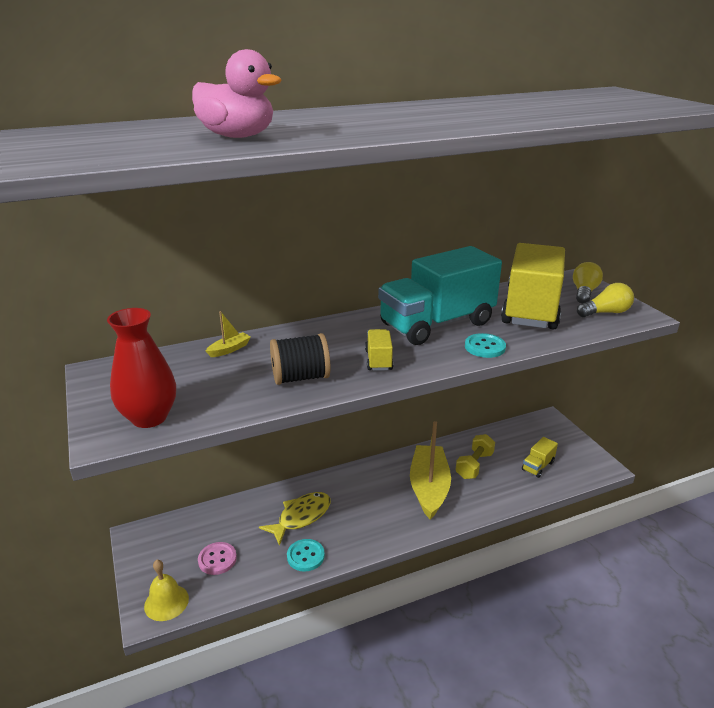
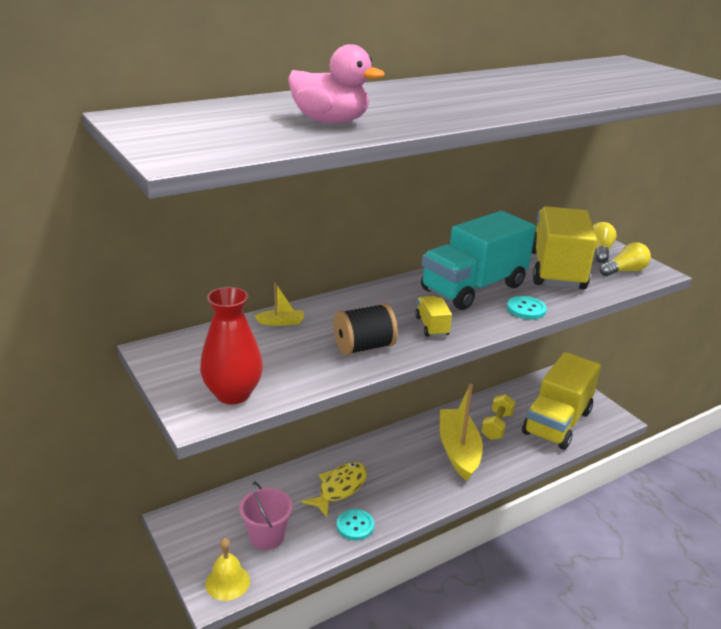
camera: 10 degrees left, 0 degrees up
pink button [198,542,237,575] -> pink bucket [239,482,293,550]
yellow boat [206,311,251,357] -> yellow boat turned 45 degrees clockwise [254,283,304,326]
yellow truck [522,437,558,478] -> yellow truck [522,352,601,450], size x2.42

